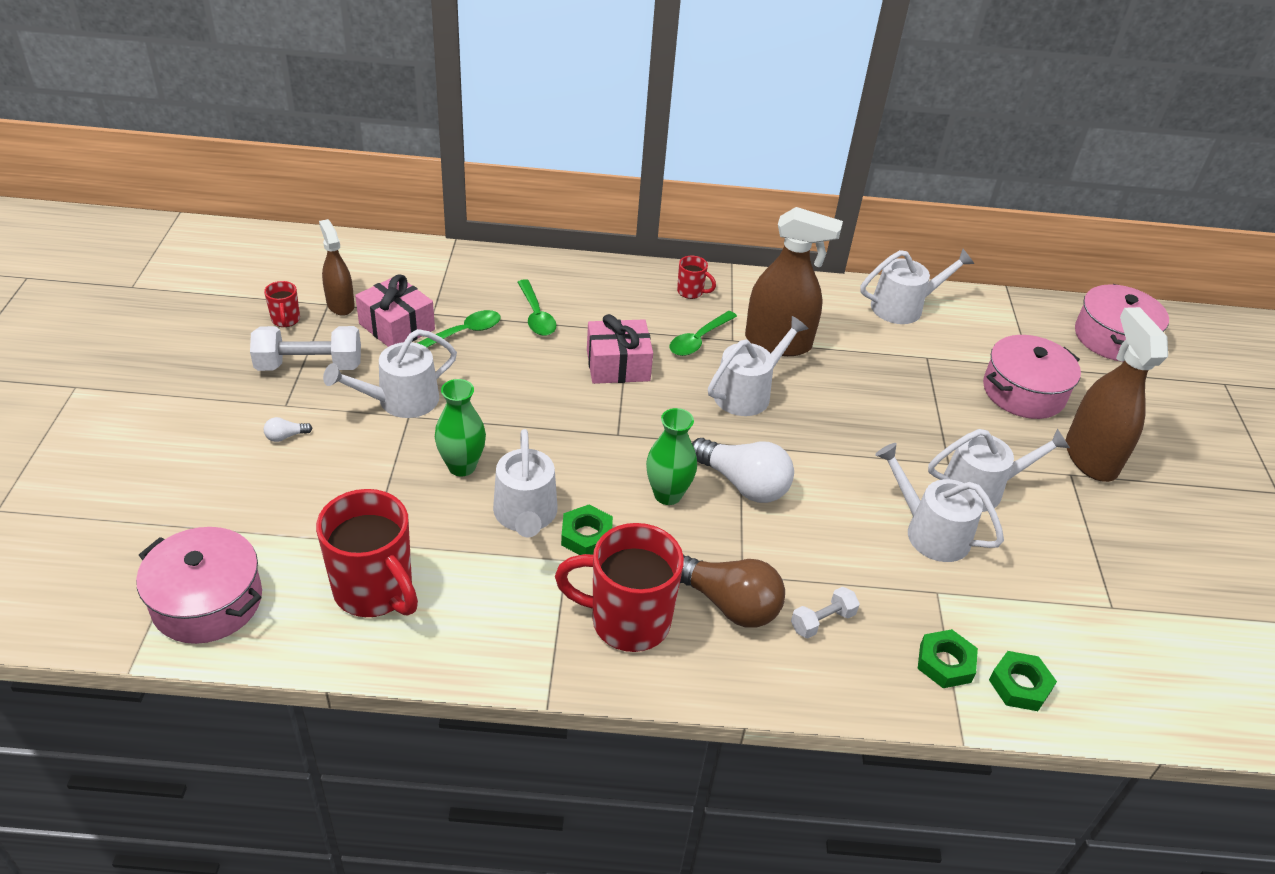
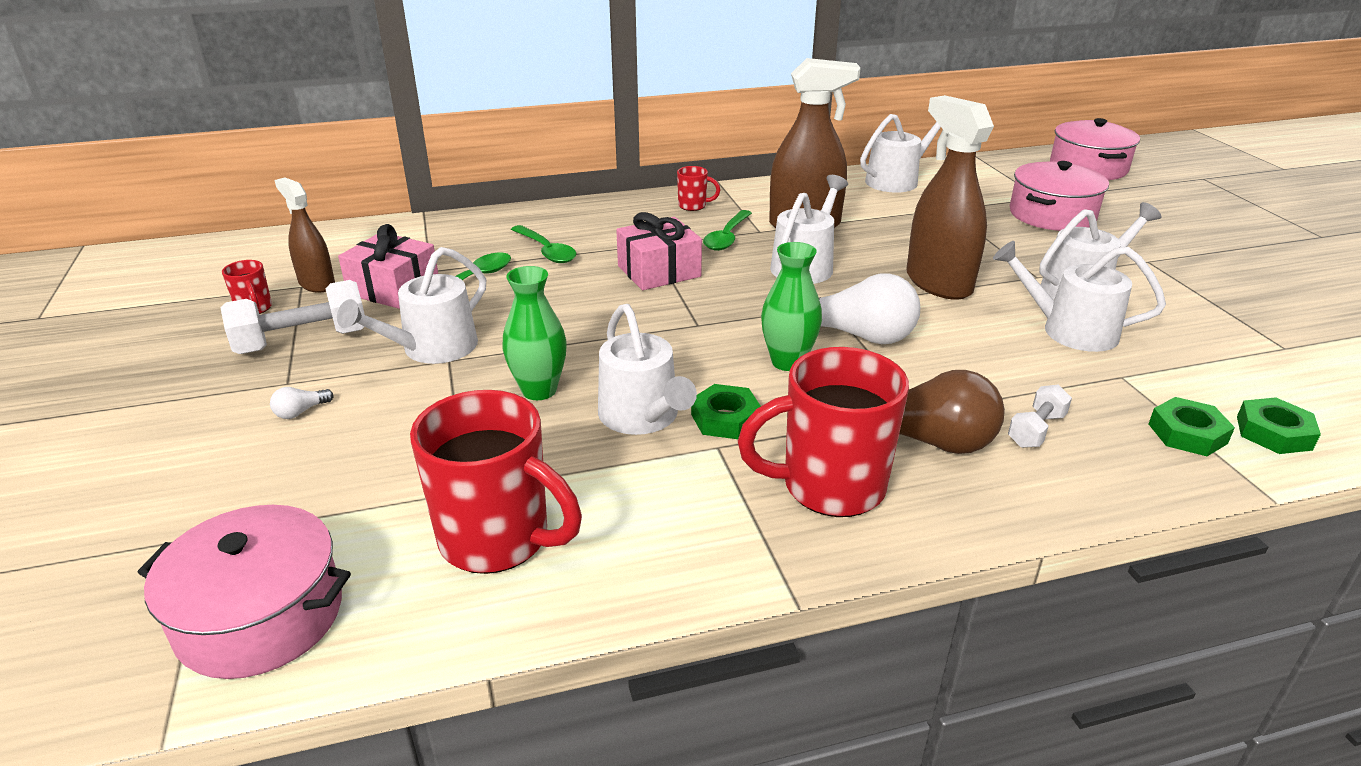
camera: 15 degrees left, 10 degrees down
brown spray bottle [1066,307,1168,482] -> brown spray bottle moved to [906,95,994,300]

